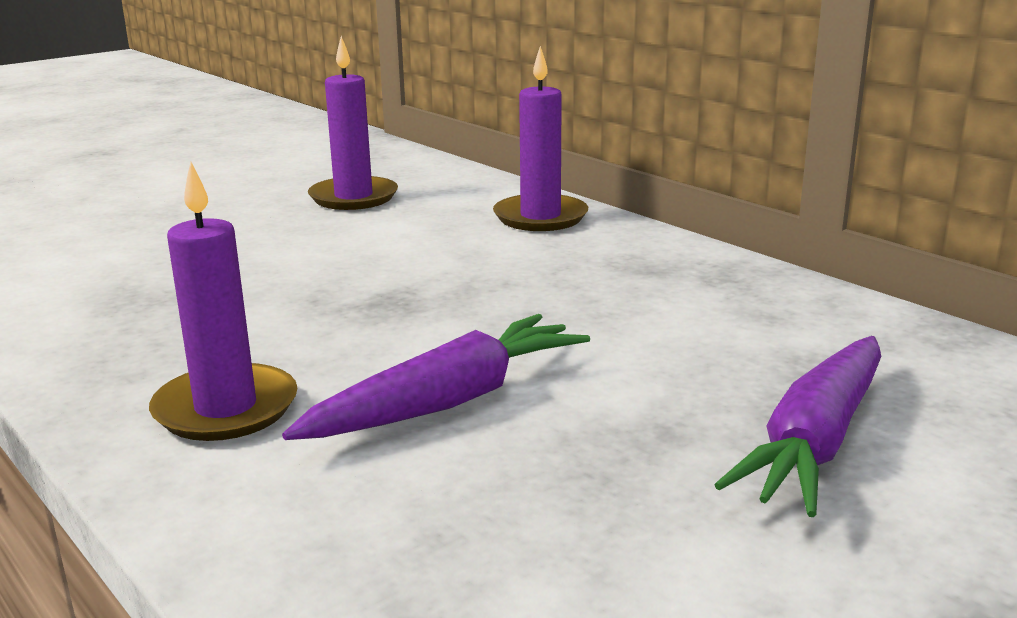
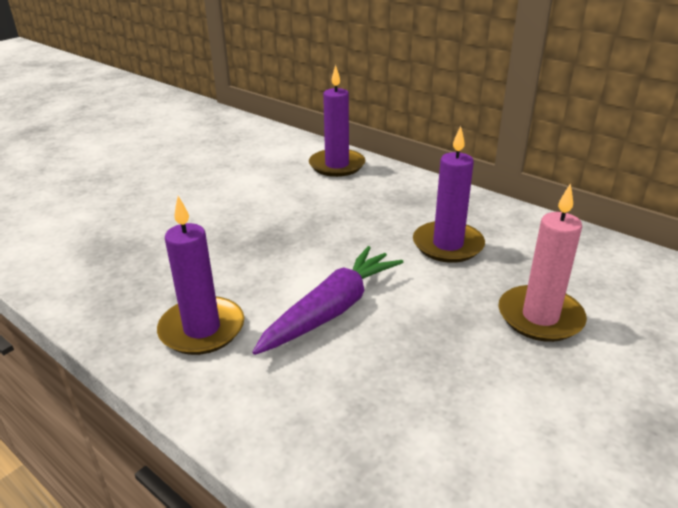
camera: 10 degrees left, 10 degrees up
purple candle [308,36,398,210] -> purple candle moved to [413,126,485,263]
purple carrot [714,336,881,517] -> pink candle [499,183,587,342]

